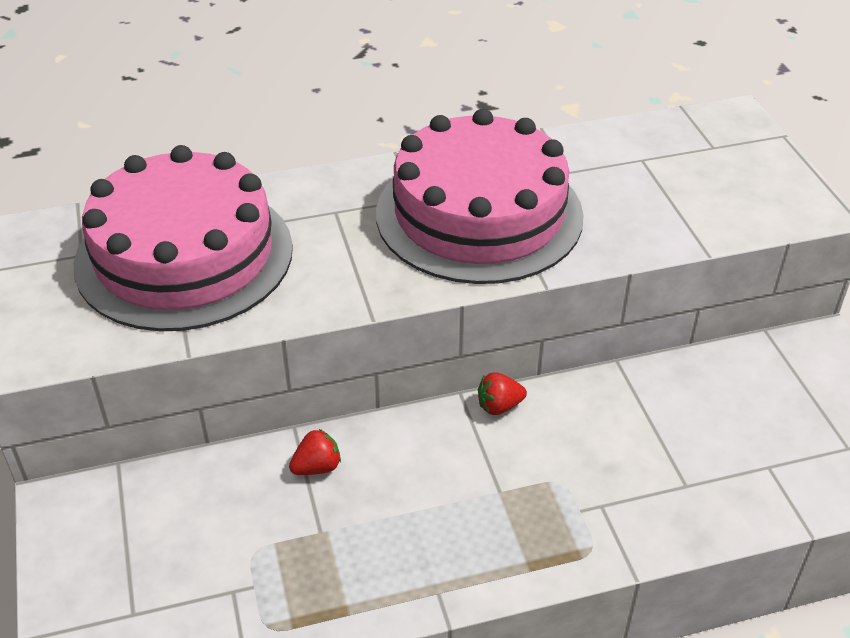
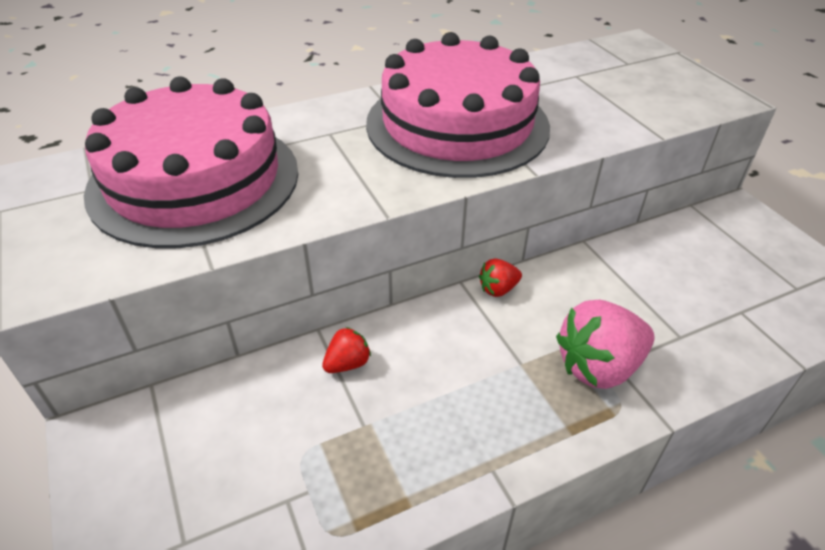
camera: 10 degrees left, 0 degrees up
none -> pink strawberry [556,300,655,389]

